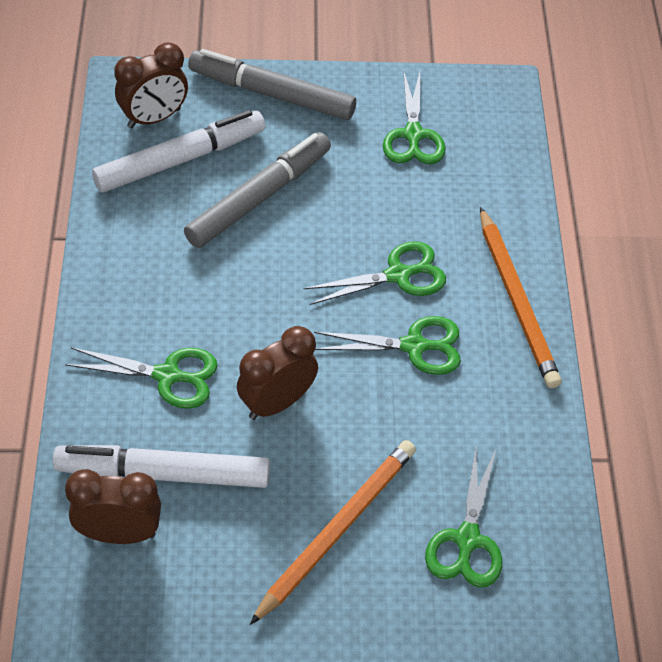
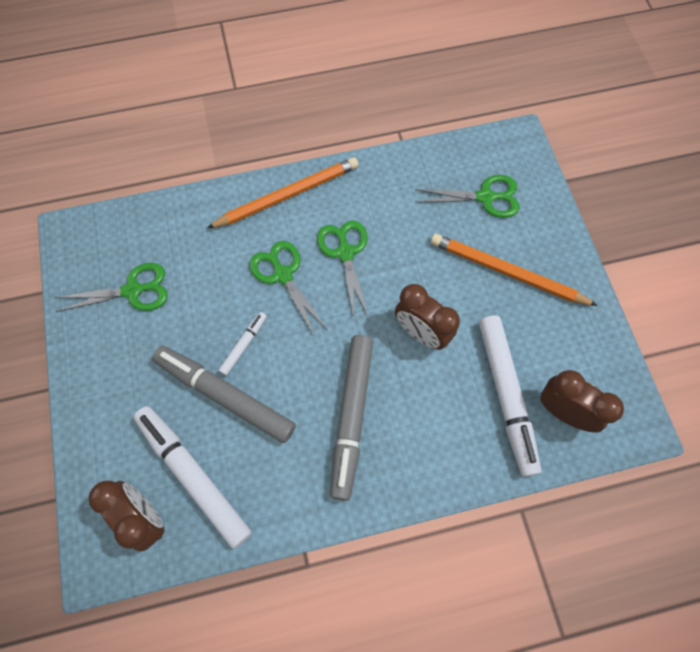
camera: 100 degrees left, 15 degrees up
green scissors [65,347,218,409] -> none
brown clock [65,469,161,544] -> brown clock turned 135 degrees clockwise [540,370,624,433]
grey marker [188,49,356,120] -> grey marker moved to [330,335,373,501]
none -> white marker [218,312,267,376]

